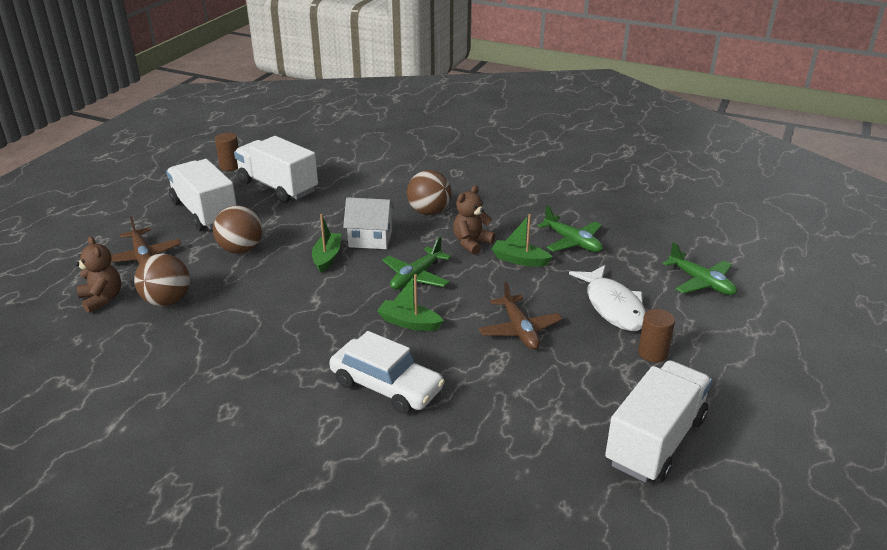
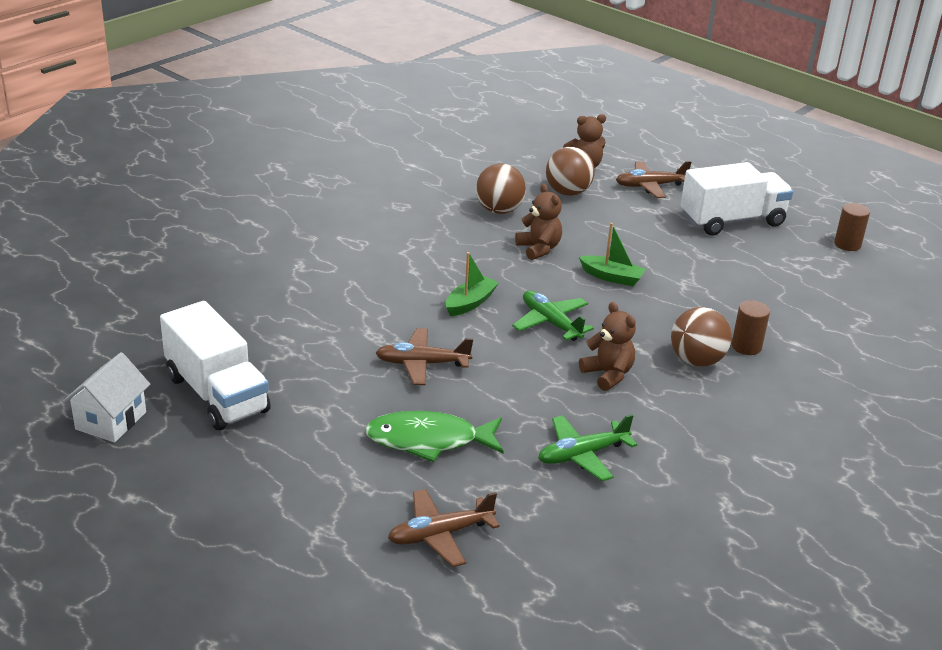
camera: 105 degrees right, 0 degrees up
brown ball [213,205,262,254] -> brown ball moved to [476,163,526,214]
white truck [234,136,318,203] -> none
white car [329,331,445,414] -> none
white house [343,197,394,249] -> white house moved to [63,352,150,442]
green boat [492,214,553,267] -> none
white fish [569,265,646,331] -> green fish [365,411,504,462]
brown cylinder [638,309,675,362] -> brown cylinder moved to [731,300,770,355]
green plane [663,242,737,295] -> brown plane [388,489,500,567]
none -> brown teddy bear [515,184,562,260]

